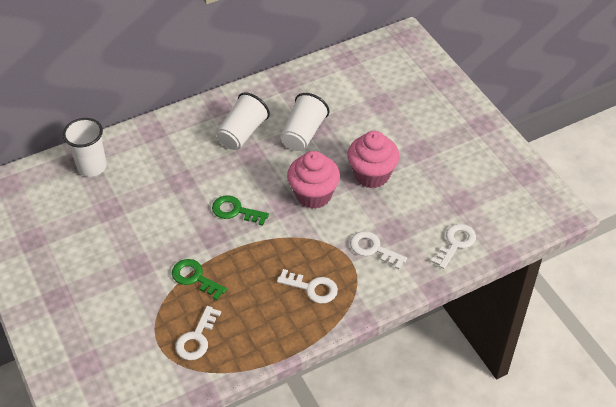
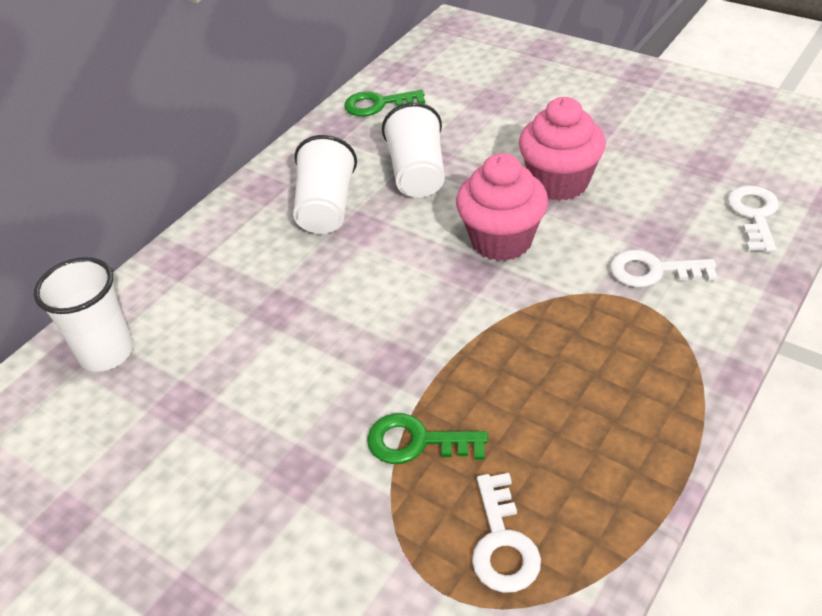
camera: 25 degrees left, 5 degrees down
green key [212,195,269,226] -> green key moved to [344,89,425,116]
white key [277,269,338,304] -> none

